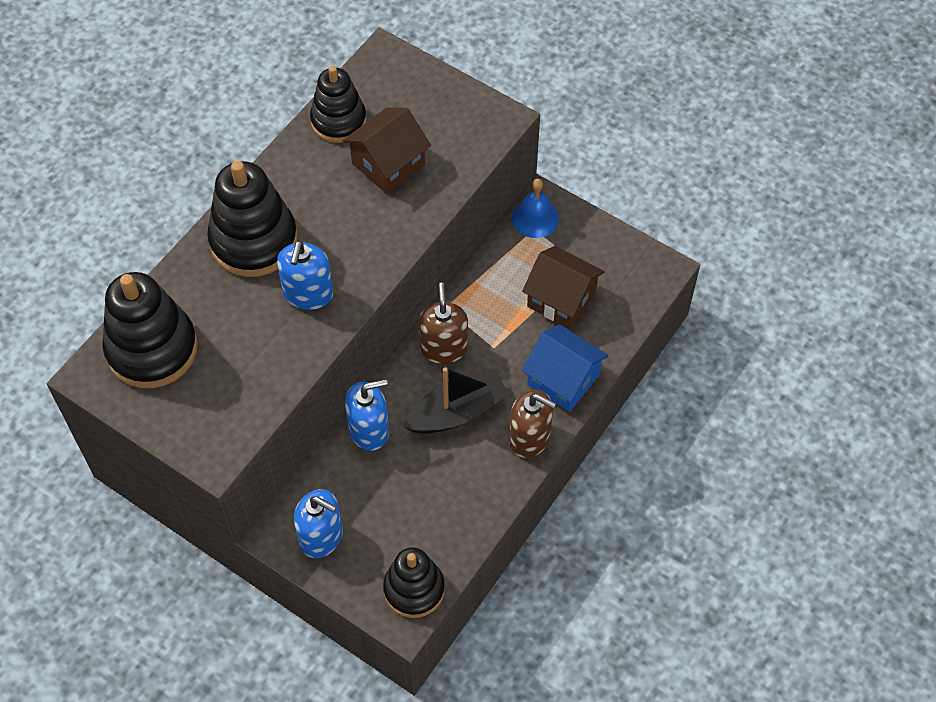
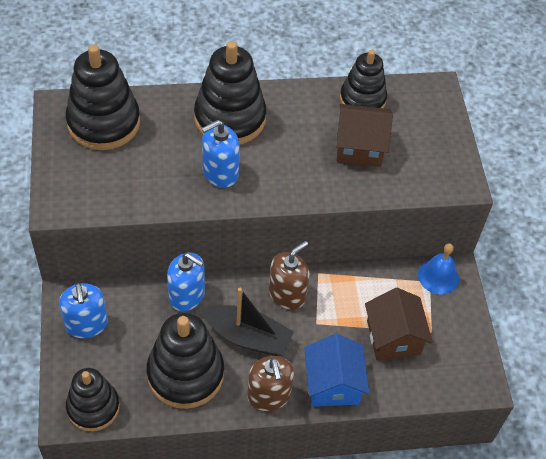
camera: 45 degrees right, 5 degrees down
none -> black stacking toy [147,313,224,409]

